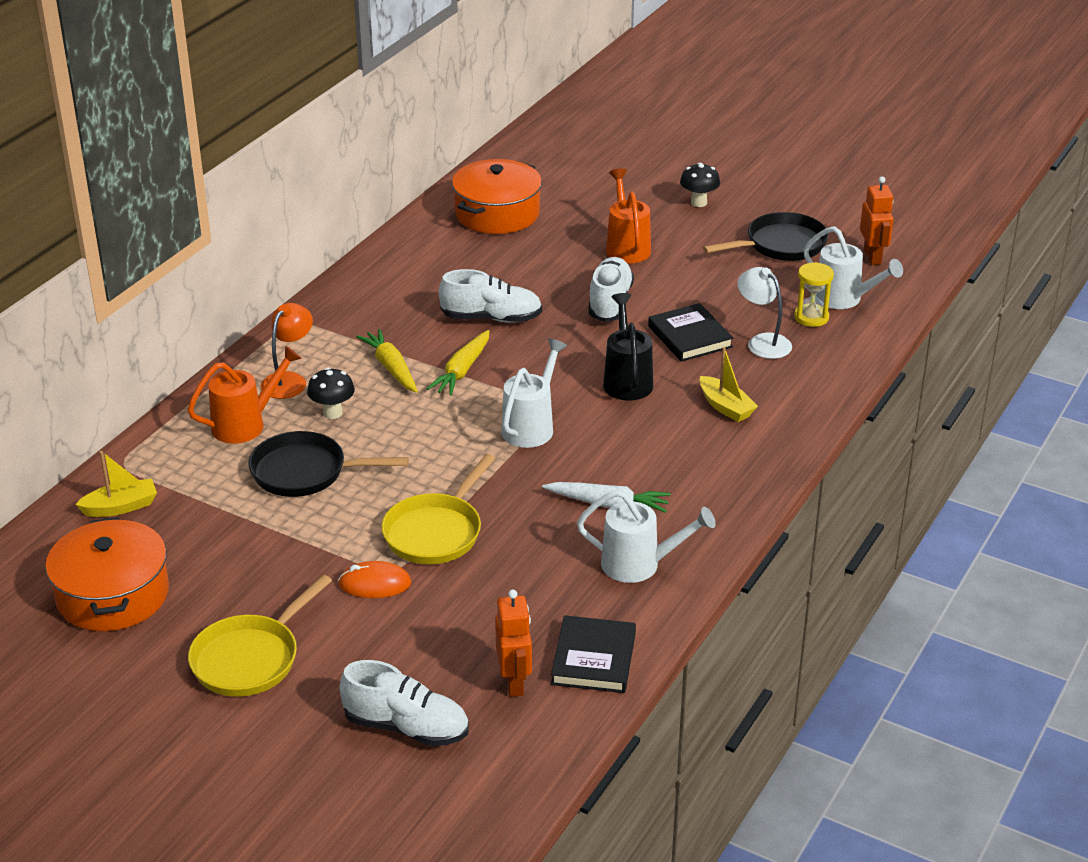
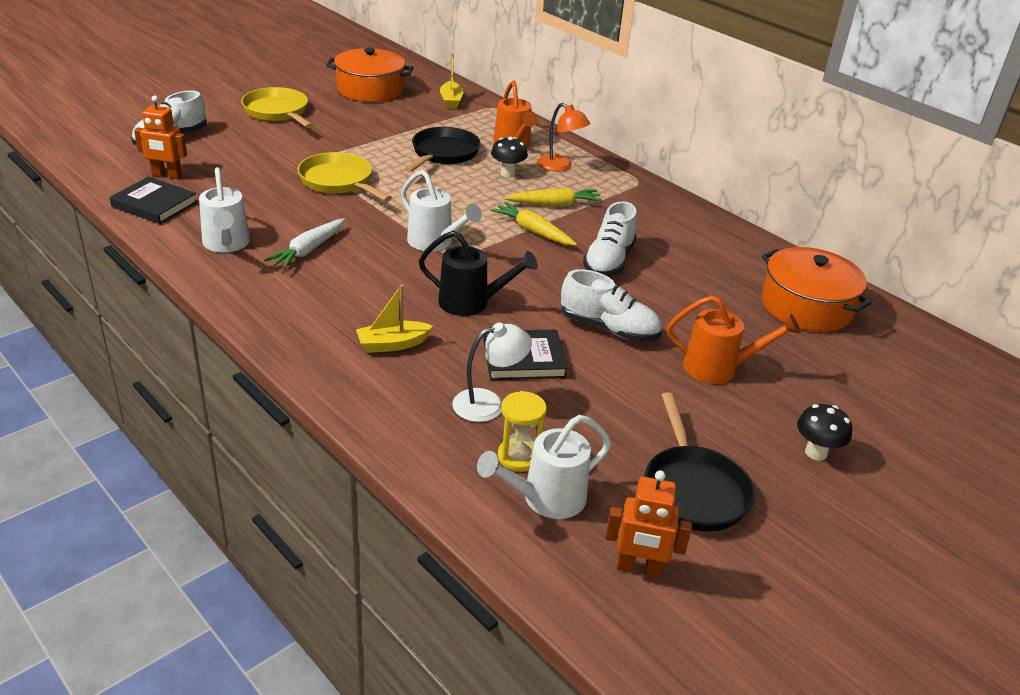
camera: 105 degrees right, 0 degrees up
orange mouse [338,561,411,598] -> none
white watering can [577,490,716,583] -> white watering can turned 45 degrees counterclockwise [199,167,250,253]

